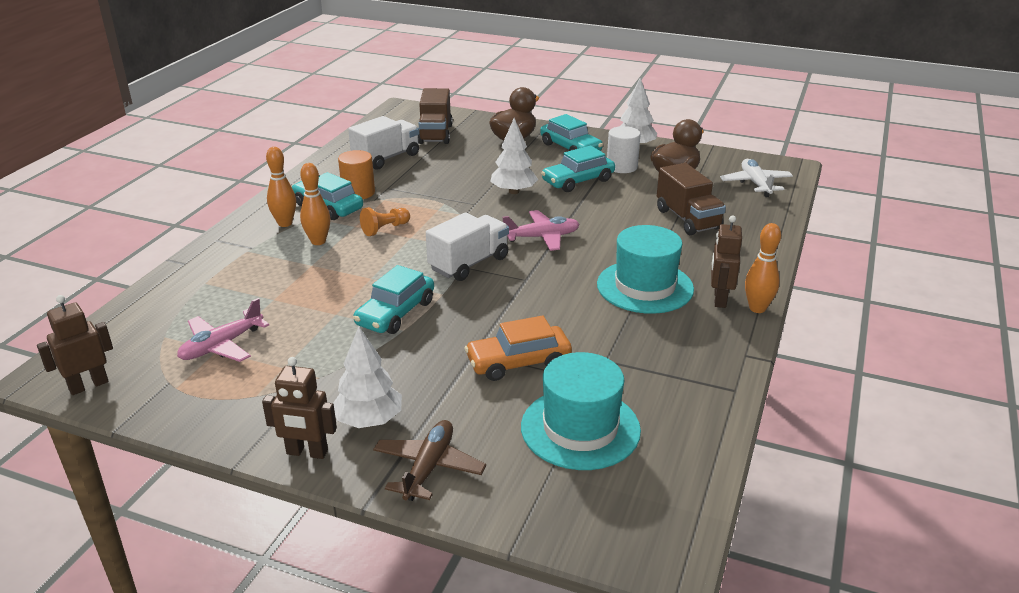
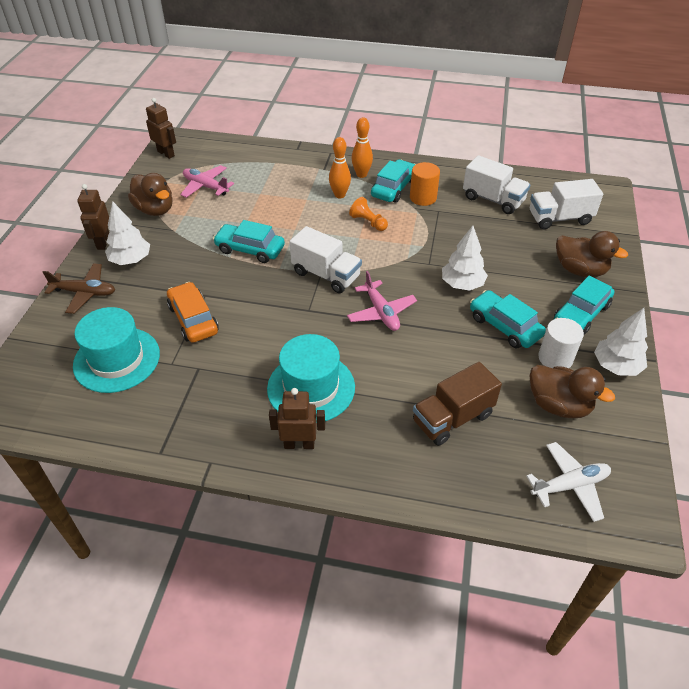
camera: 80 degrees right, 15 degrees up
brown truck [418,88,453,144] -> white truck [530,179,603,229]
orange bowling pin [745,223,781,313] -> none
none -> brown duck [128,173,173,216]

